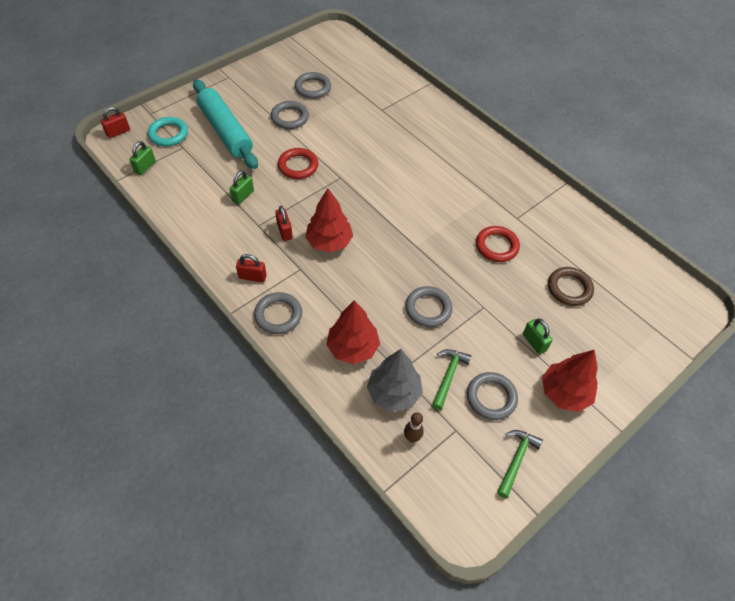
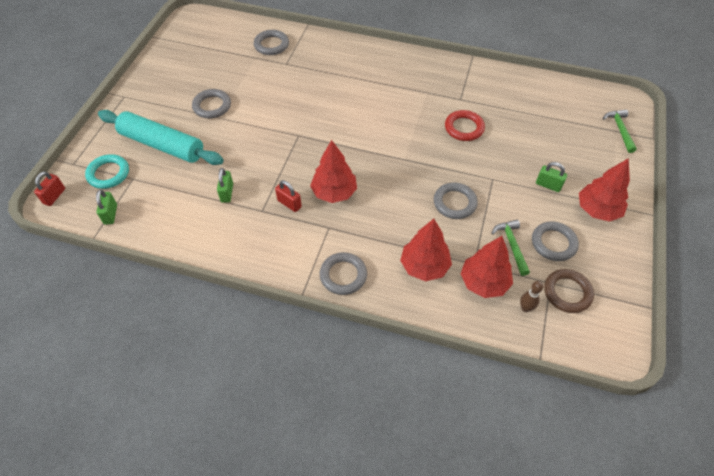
camera: 30 degrees left, 0 degrees up
red padlock [236,254,267,282] -> none
red ring [278,148,318,179] -> none
grey ring [295,72,331,99] -> grey ring moved to [254,30,289,55]
grey tree [367,349,423,412] -> red tree [461,236,513,298]
green hammer [497,430,543,498] -> green hammer moved to [603,110,637,153]
brown ring [548,267,594,306] -> brown ring moved to [544,269,594,313]

